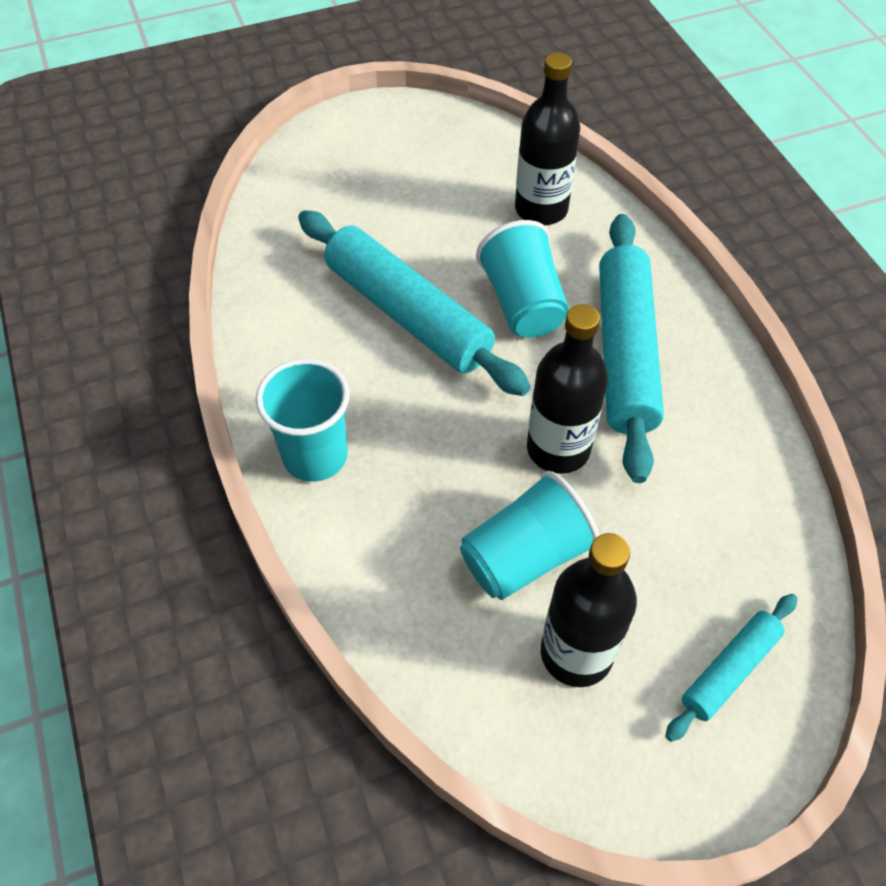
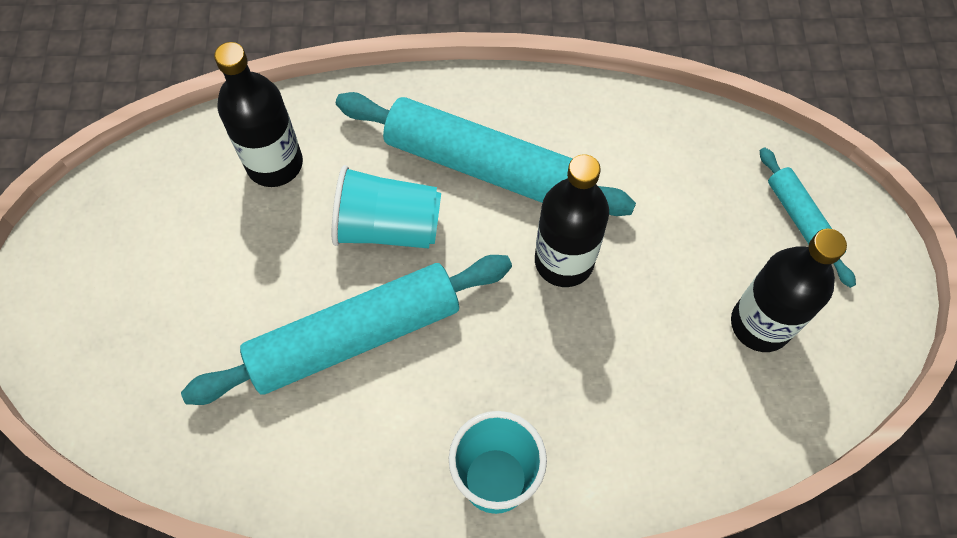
camera: 70 degrees left, 10 degrees up
turquoise cup [460,471,599,600] -> none

